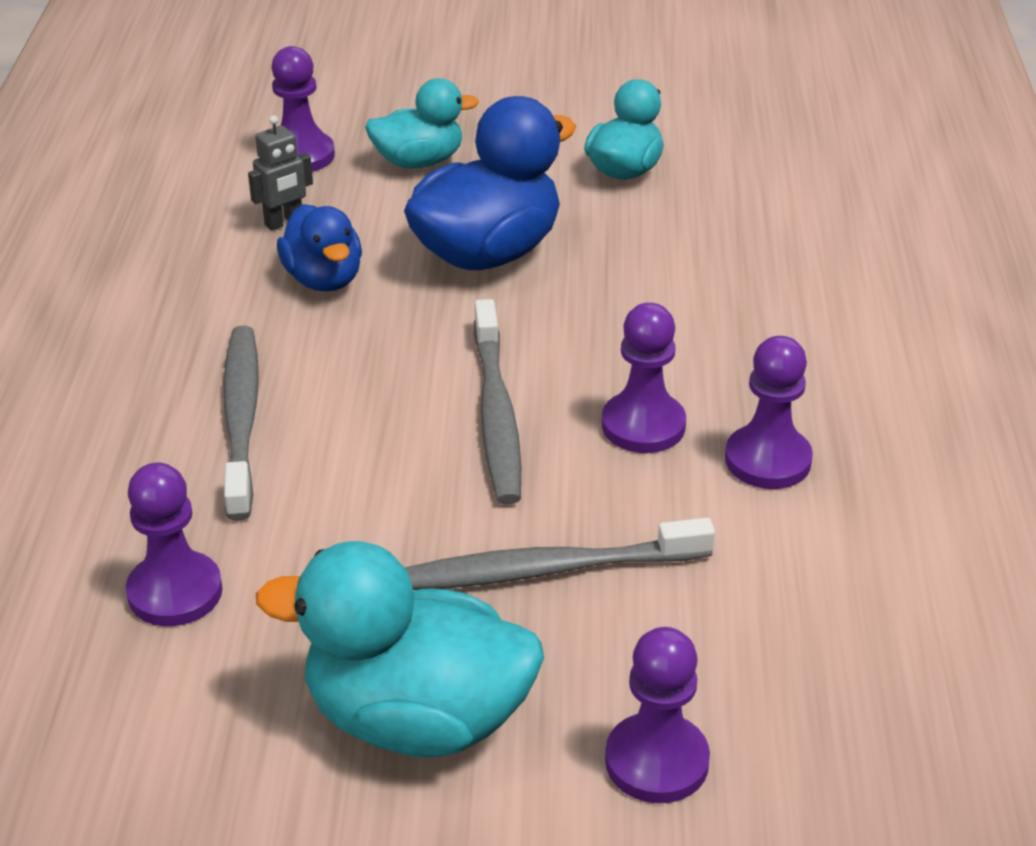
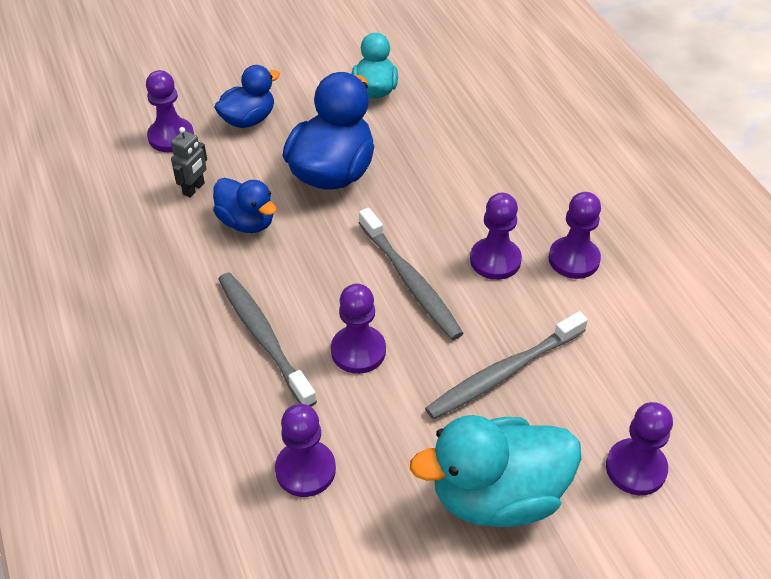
camera: 25 degrees left, 10 degrees up
turquoise duck [365,78,479,168] -> blue duck [214,65,280,128]
none -> purple pawn [331,284,386,374]

